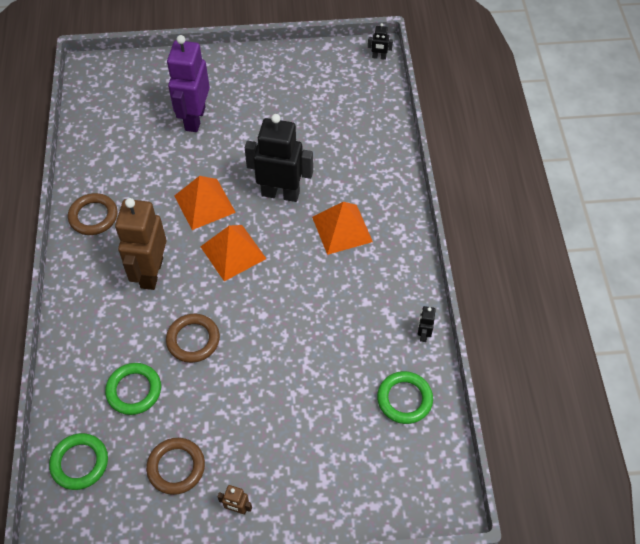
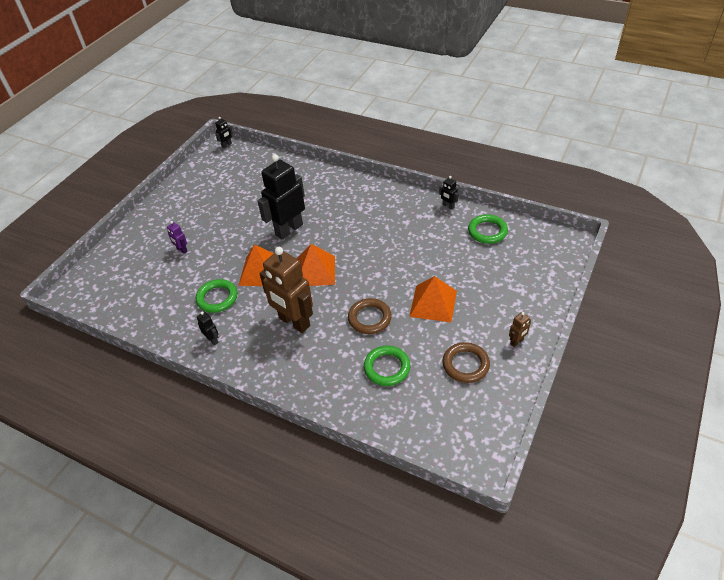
camera: 55 degrees left, 10 degrees down
green ring [49,433,108,490] -> green ring moved to [196,279,237,313]
brown ring [68,193,118,235] -> black robot [197,311,219,345]
purple robot [167,35,210,132] -> purple robot [167,221,188,254], size x0.42
orange pyramid [312,202,373,255] -> orange pyramid moved to [409,276,457,323]

